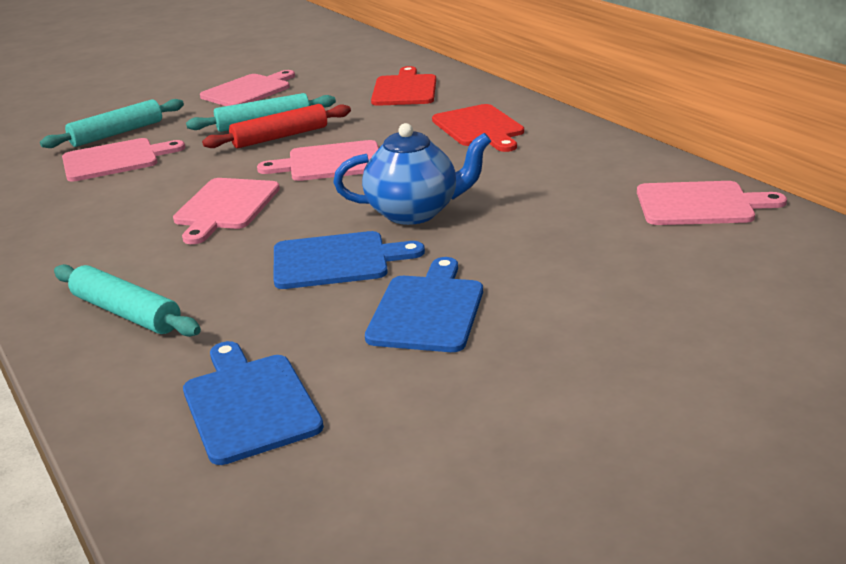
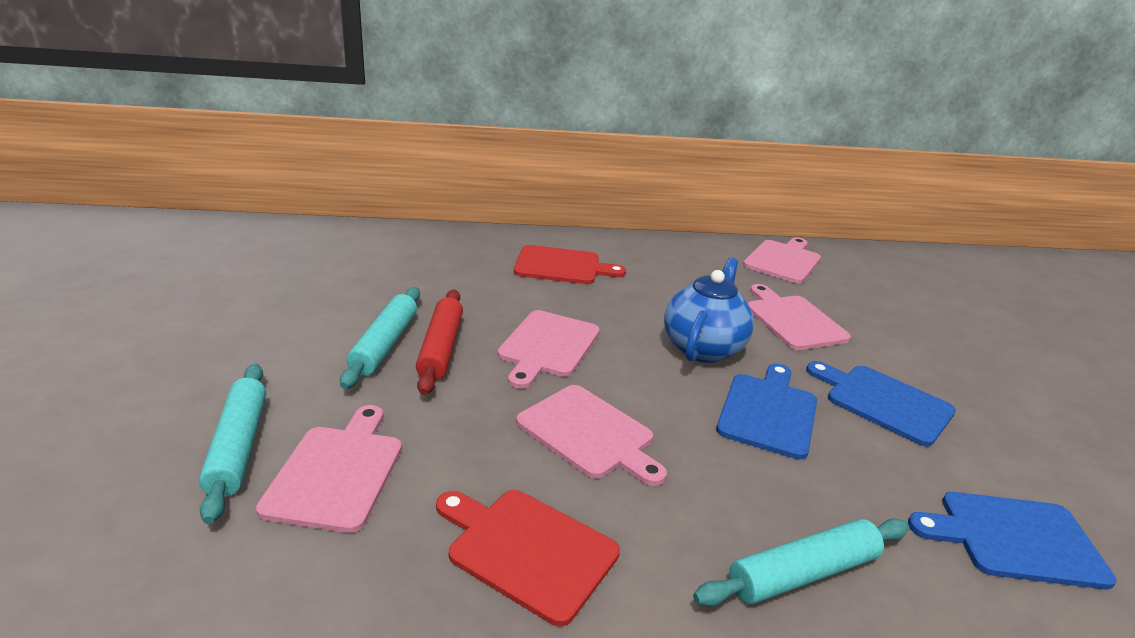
camera: 65 degrees left, 0 degrees up
pink cutting board [200,70,295,106] -> pink cutting board moved to [747,284,851,350]
red cutting board [371,66,436,106] -> red cutting board moved to [436,490,620,626]

